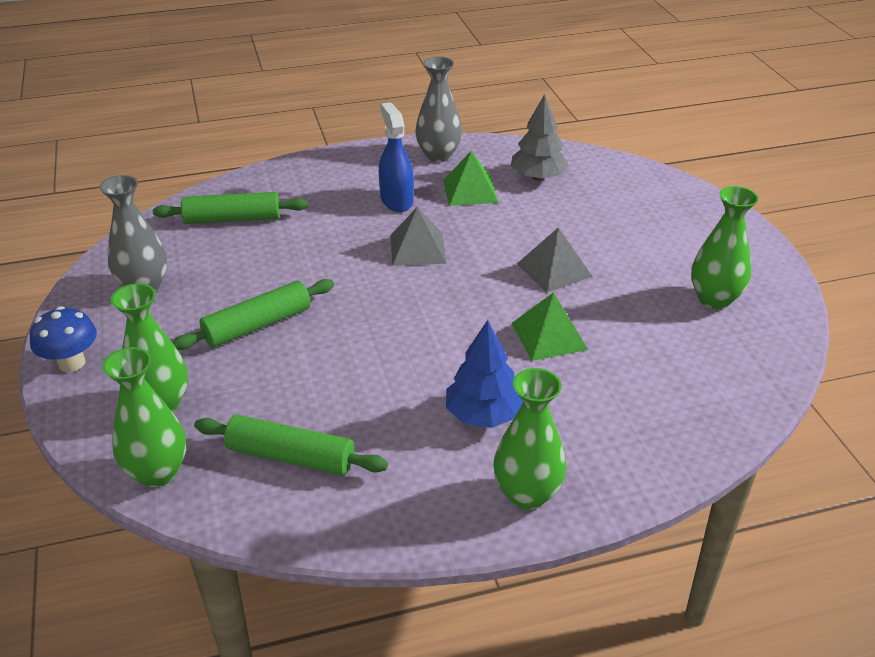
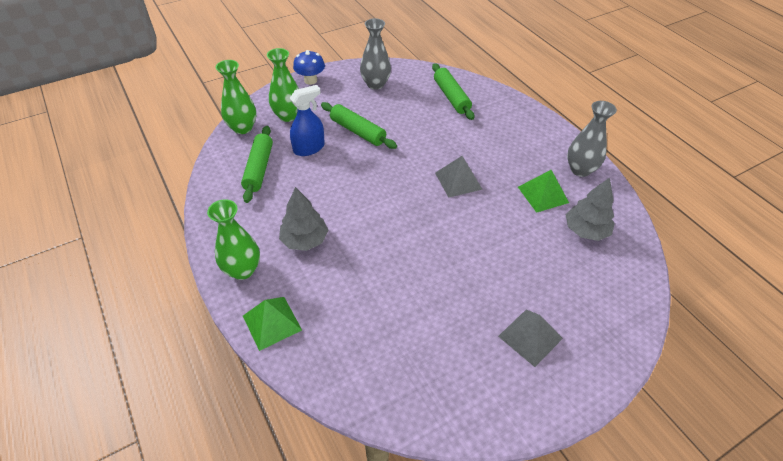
camera: 75 degrees right, 10 degrees up
blue spray bottle [379,102,414,212] -> blue spray bottle moved to [290,85,325,156]
blue tree [446,320,523,428] -> grey tree [279,187,329,251]
green pyramid [511,292,588,361] -> green pyramid moved to [243,297,302,351]
grey pyramid [517,227,593,293] -> grey pyramid moved to [498,310,563,367]
green vase [691,186,759,309] -> none

